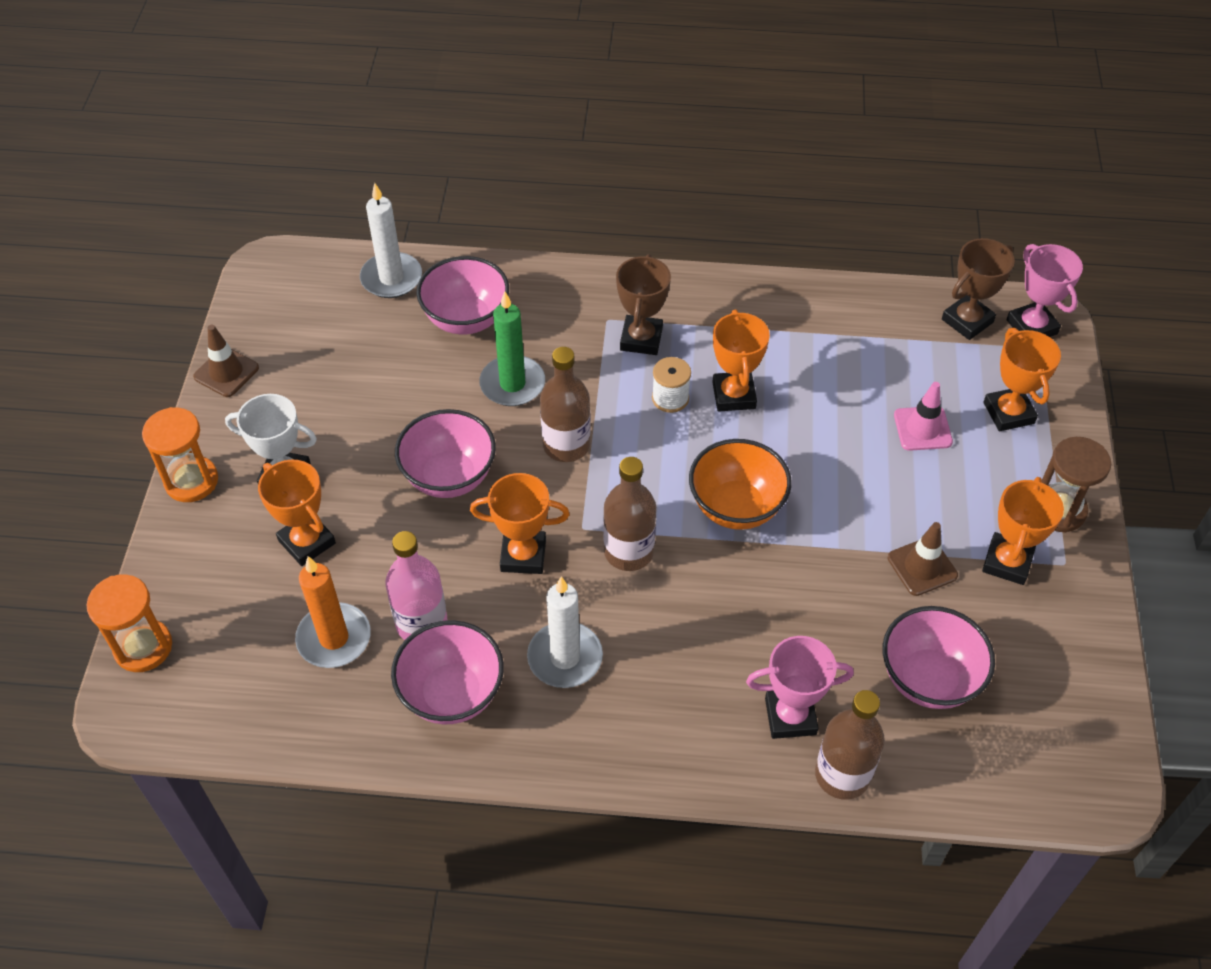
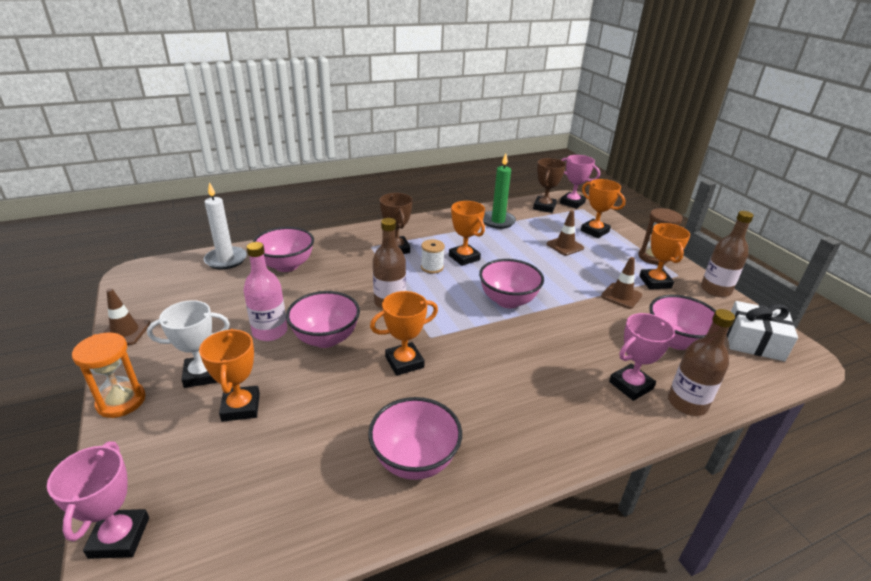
camera: 30 degrees left, 20 degrees down
orange hourglass [86,574,172,672] -> pink trophy [47,441,149,559]
orange trophy [258,460,336,566] -> orange trophy turned 60 degrees clockwise [199,329,260,422]
orange candle [295,556,371,668] -> none
pink bottle [385,531,448,640] -> pink bottle moved to [243,242,287,341]
green candle [479,292,545,406] -> green candle moved to [483,154,516,229]
white candle [527,577,603,688] -> none
brown bottle [603,457,656,571] -> brown bottle moved to [701,211,754,297]
orange bowl [689,439,792,530] -> pink bowl [479,259,544,308]
pink traffic cone [894,382,953,451] -> brown traffic cone [547,210,584,256]
none -> white gift [727,301,798,361]

